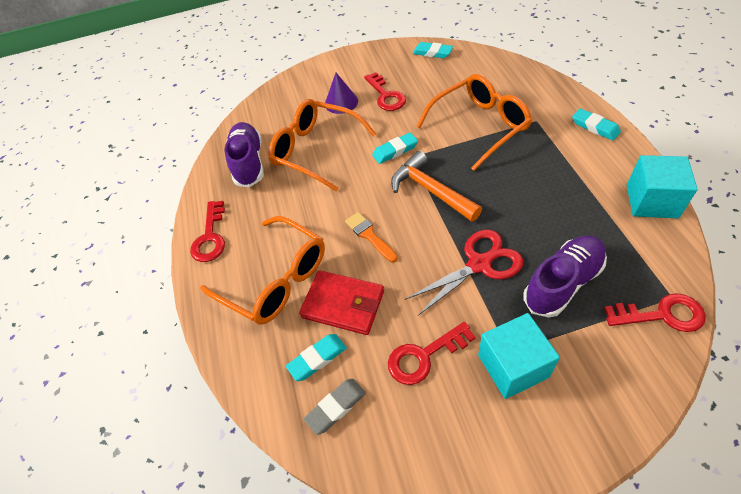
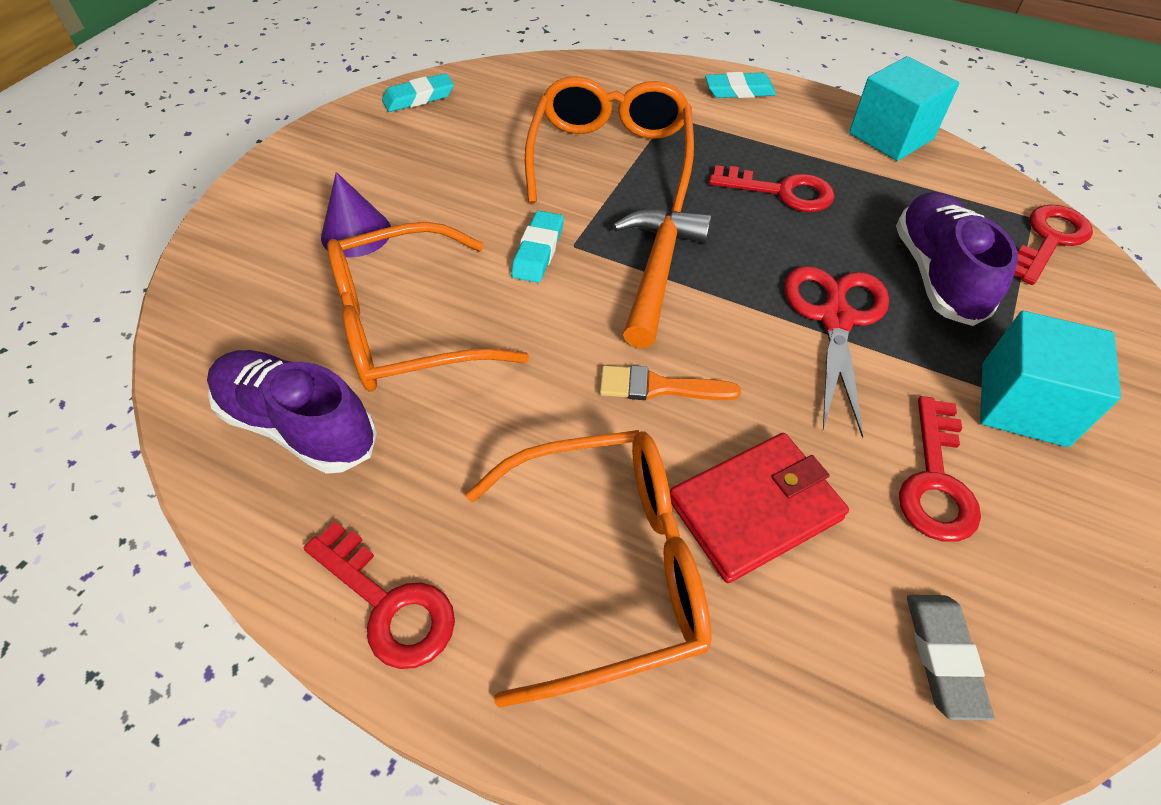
camera: 55 degrees left, 0 degrees up
turquoise eraser [286,334,347,381] -> none
red key [364,72,406,111] -> red key moved to [709,165,835,212]
orange hammer [391,151,482,222] -> orange hammer turned 105 degrees clockwise [613,208,712,348]

